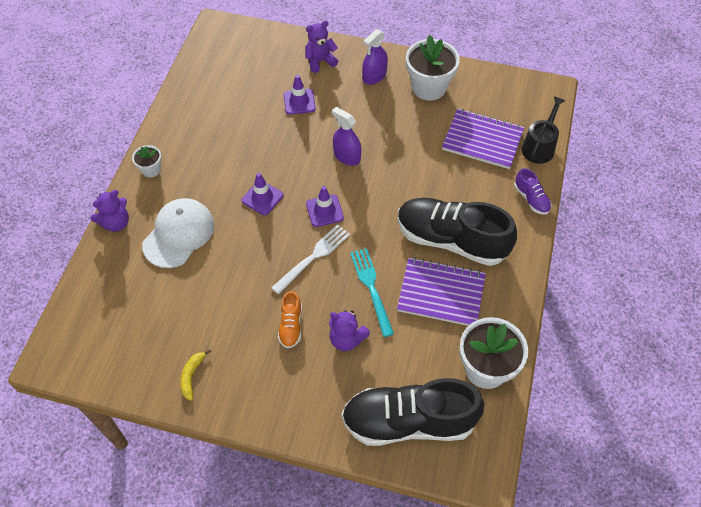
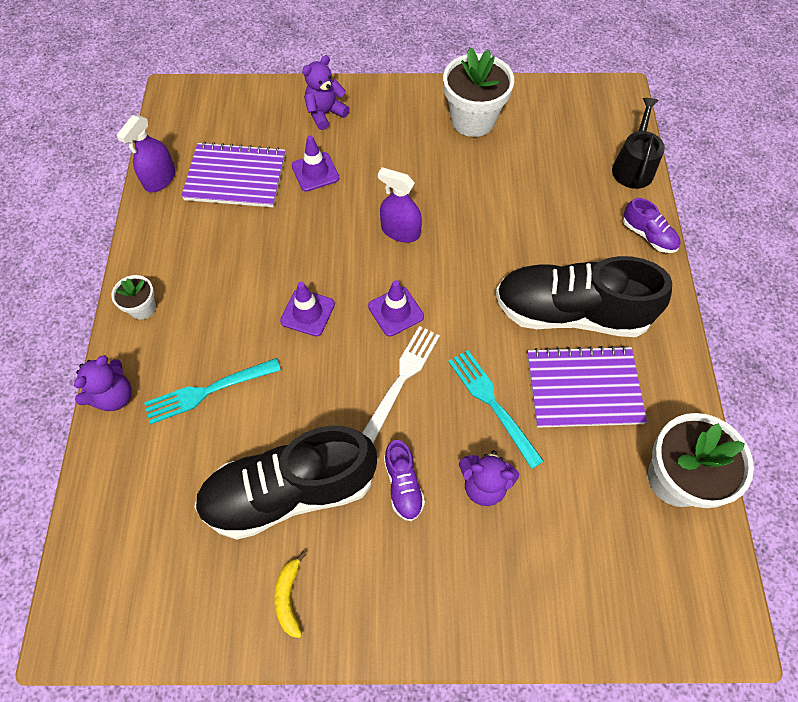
camera: 15 degrees left, 5 degrees up
white cap [142,198,214,268] -> turquoise fork [144,358,281,424]
orange shoe [278,291,302,349] -> purple shoe [384,440,425,521]
black shoe [342,378,484,446] -> black shoe moved to [194,426,377,540]
purple spray bottle [362,29,388,85] -> purple spray bottle moved to [116,115,176,192]
purple notebook [442,109,524,169] -> purple notebook moved to [181,142,285,207]

